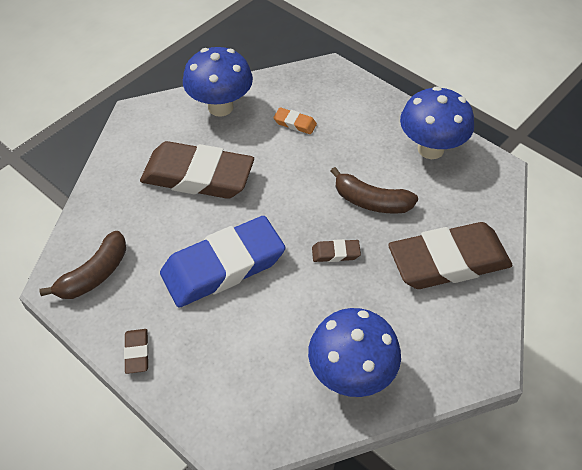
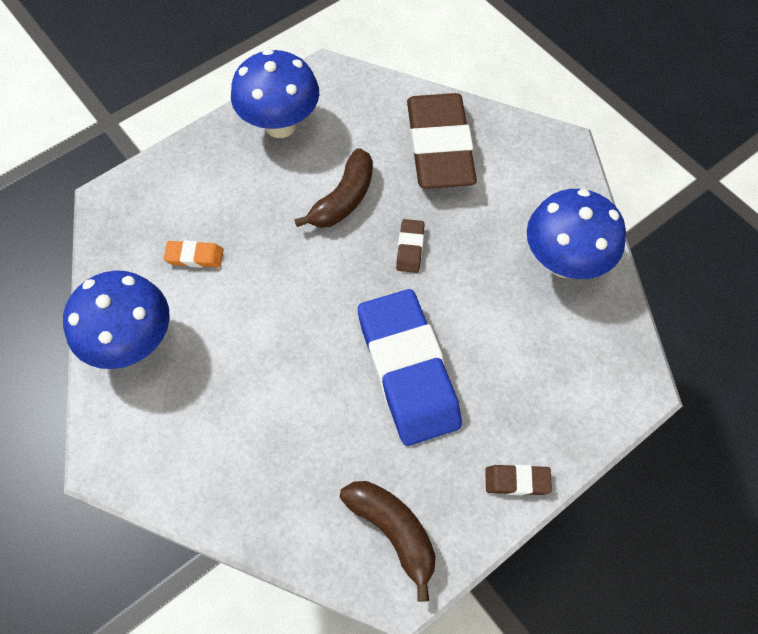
camera: 80 degrees left, 10 degrees up
brown eraser [140,141,254,199] -> none
orange eraser [273,107,317,134] -> orange eraser turned 60 degrees clockwise [164,240,223,268]

